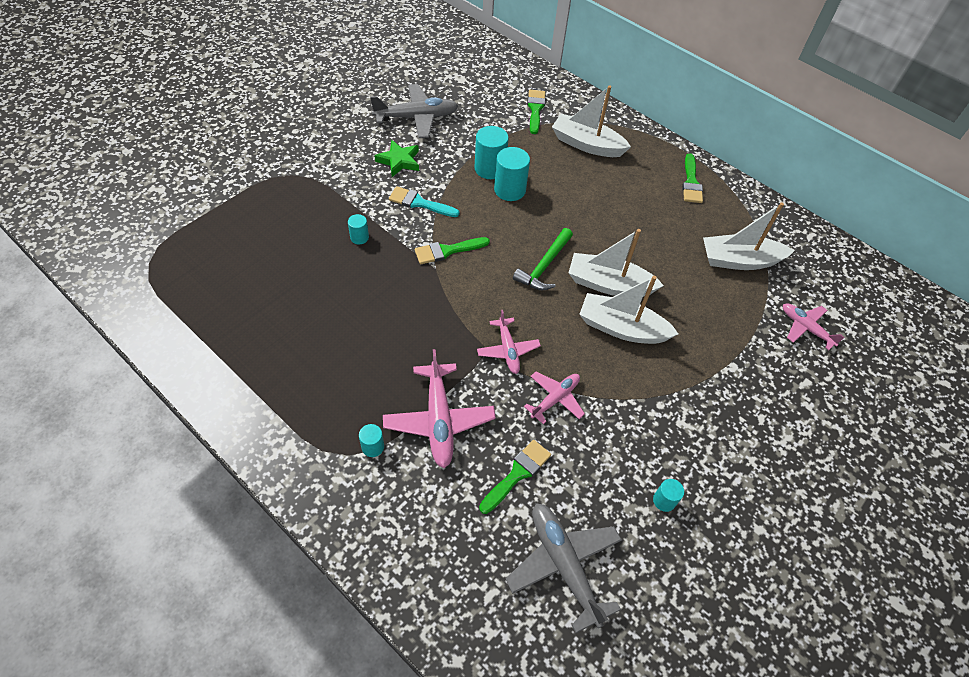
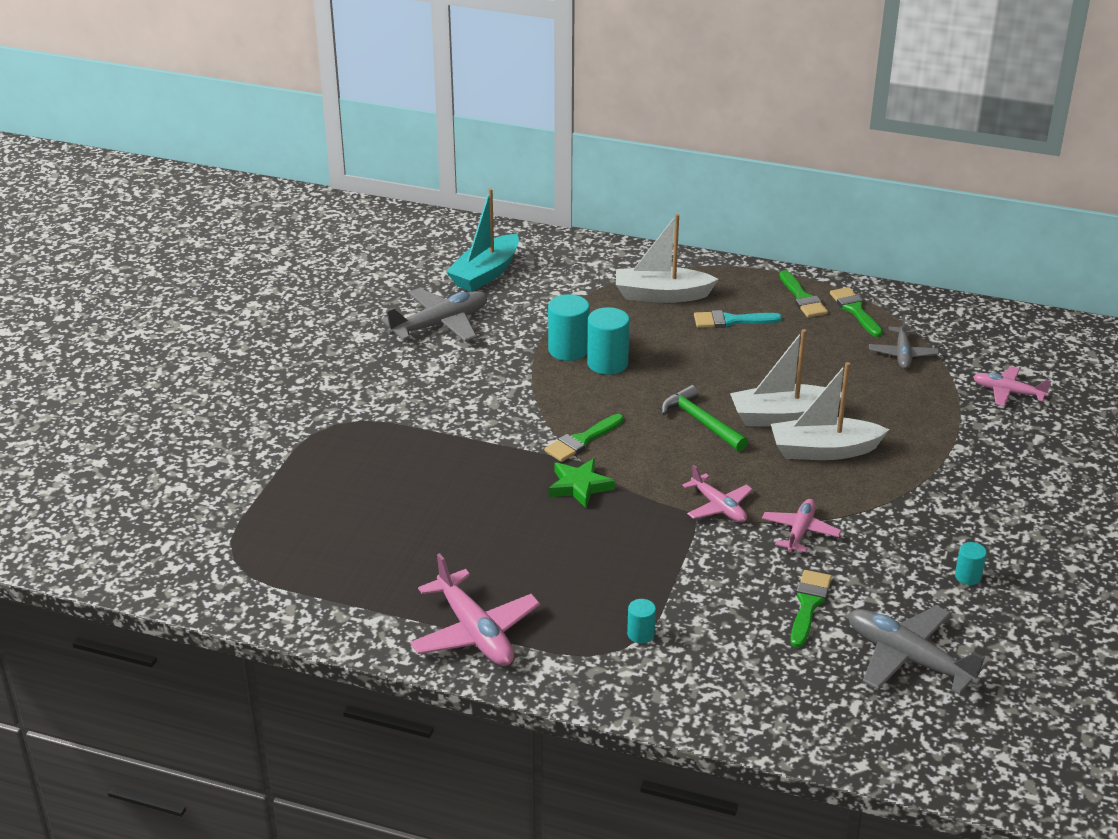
camera: 20 degrees left, 20 degrees down
turquoise cylinder [348,214,369,244] -> none
green star [374,140,419,177] -> green star moved to [549,458,615,508]
pink plane [383,349,496,468] -> pink plane moved to [410,553,540,666]
turquoise brush [389,186,460,217] -> turquoise brush moved to [694,310,782,328]
green hammer [513,228,573,290] -> green hammer turned 135 degrees clockwise [661,385,748,451]
green brush [527,90,545,134] -> green brush moved to [830,287,883,337]
white boat [703,202,794,270] -> grey plane [869,314,939,369]
none -> turquoise boat [446,188,519,292]

